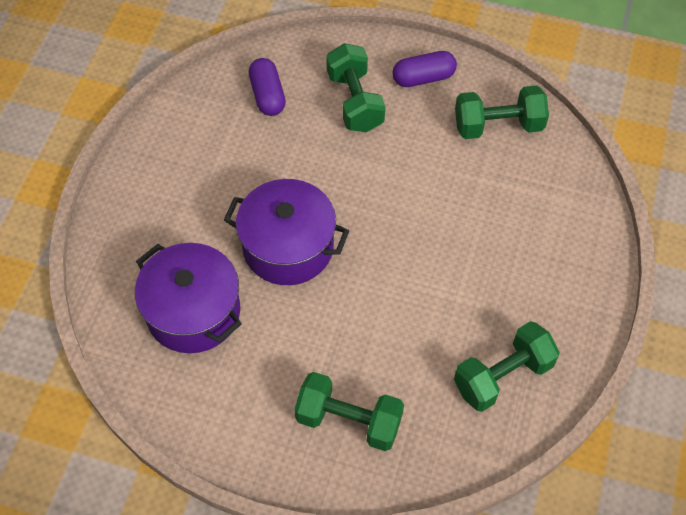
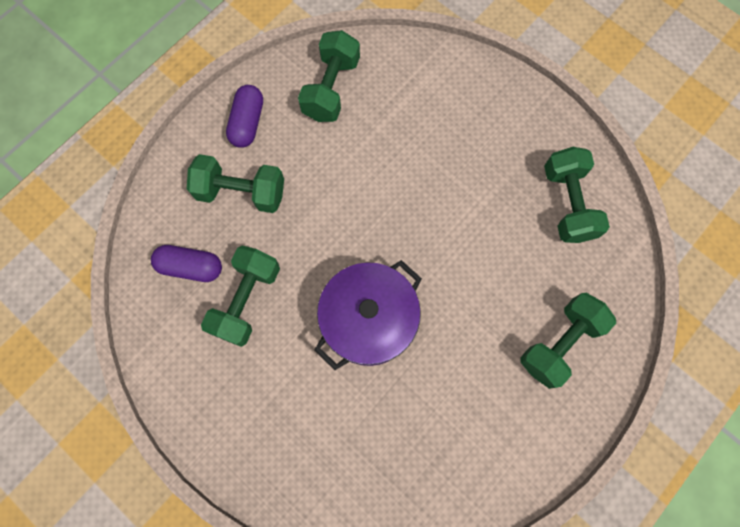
camera: 65 degrees left, 15 degrees up
purple pot [135,243,242,353] -> none
none -> green dumbbell [201,246,280,347]

